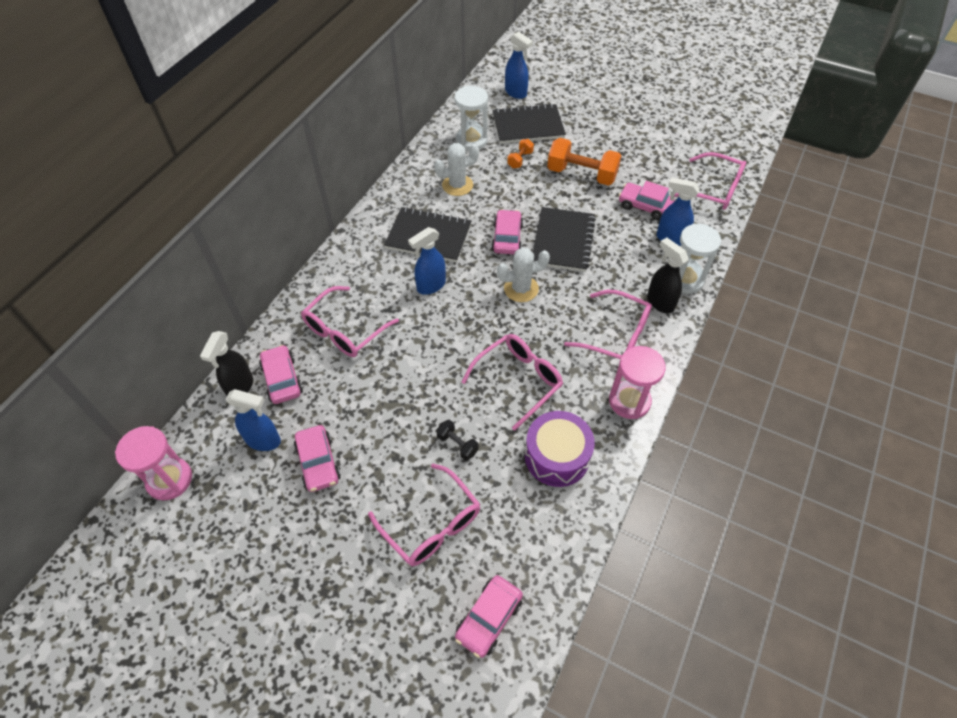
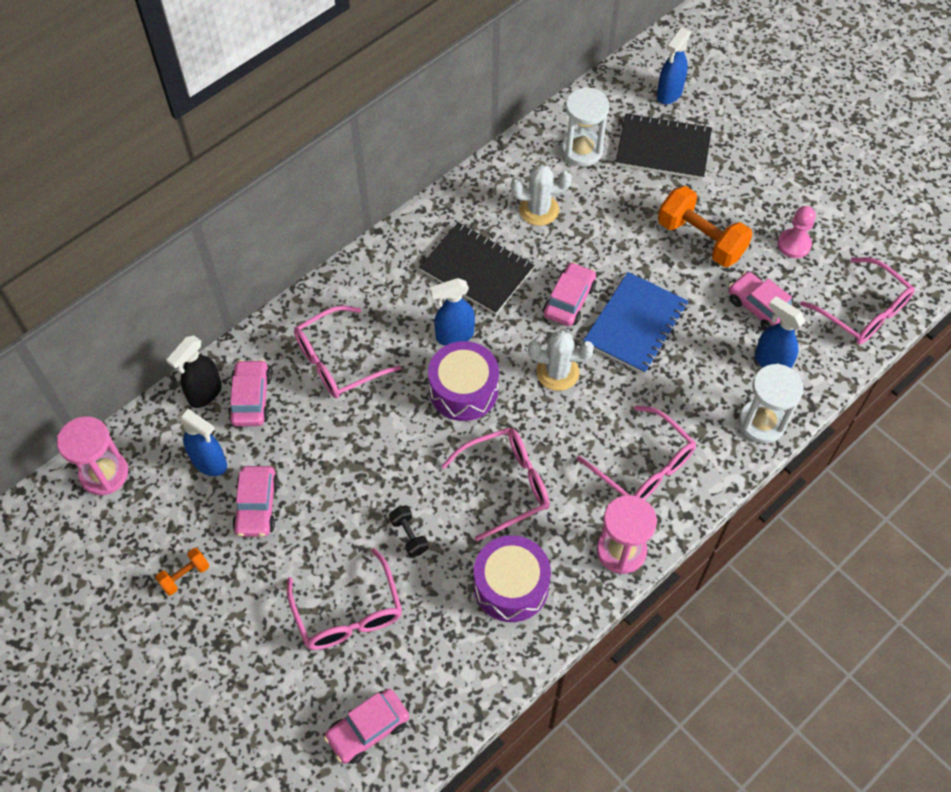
camera: 20 degrees right, 5 degrees up
blue spray bottle [505,31,533,99] -> blue spray bottle turned 60 degrees clockwise [657,27,691,104]
orange dumbbell [507,139,534,168] -> orange dumbbell moved to [155,548,209,596]
black notebook [533,207,596,272] -> blue notebook [583,272,689,374]
black spray bottle [647,238,689,313] -> none
none -> purple drum [428,341,499,421]
none -> pink pawn [778,206,816,258]

